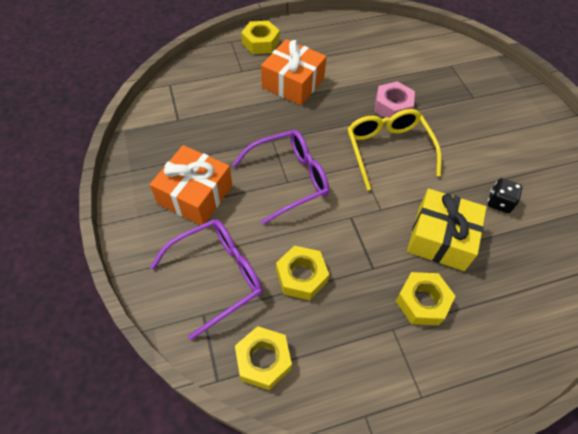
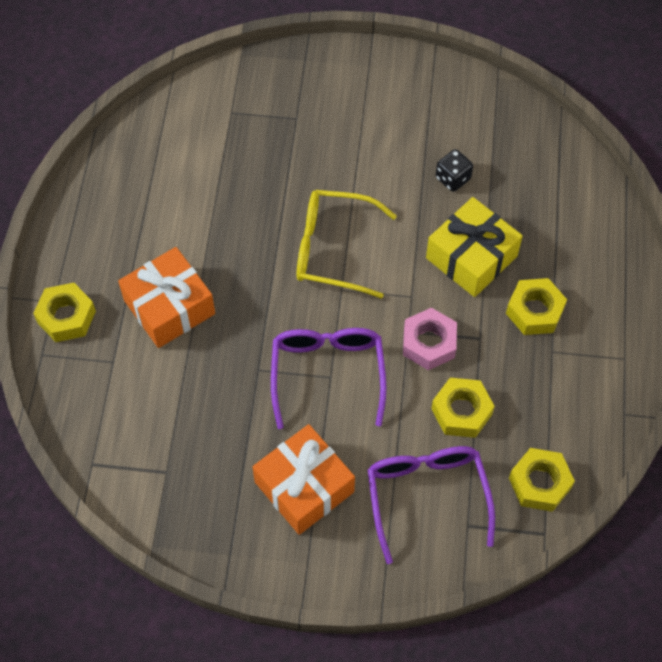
camera: 65 degrees left, 5 degrees up
pink nut [374,81,415,118] -> pink nut moved to [403,308,457,370]

